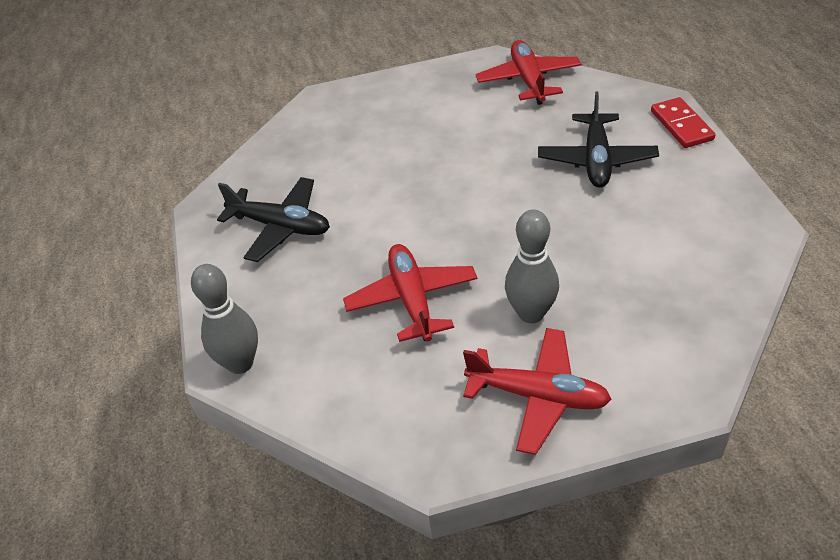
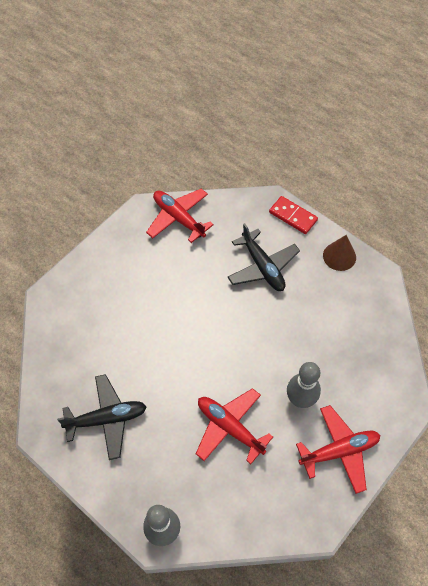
camera: 40 degrees left, 15 degrees up
none -> brown cone [323,235,356,271]

